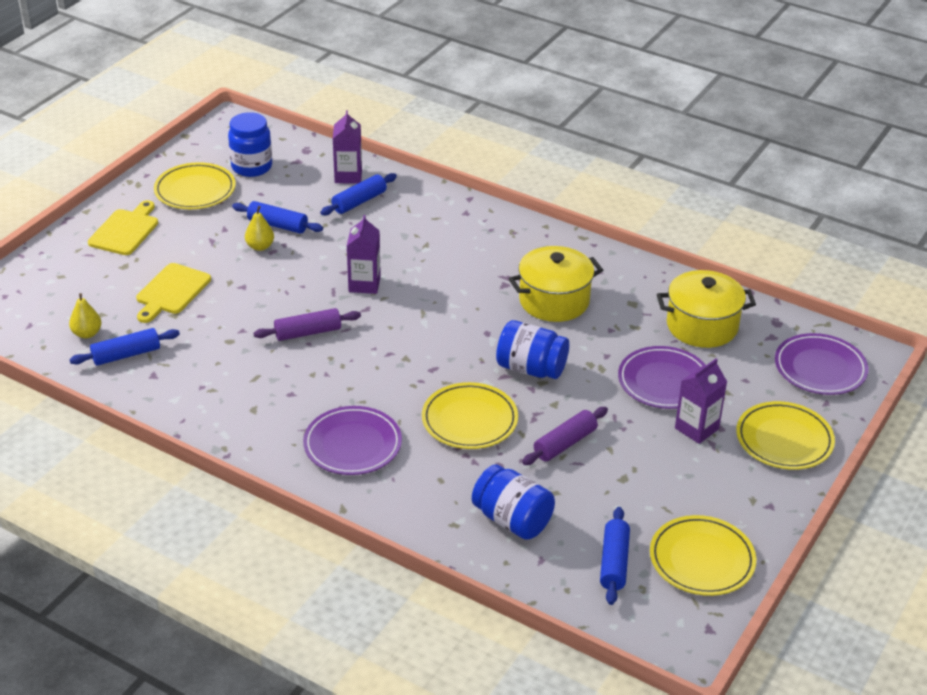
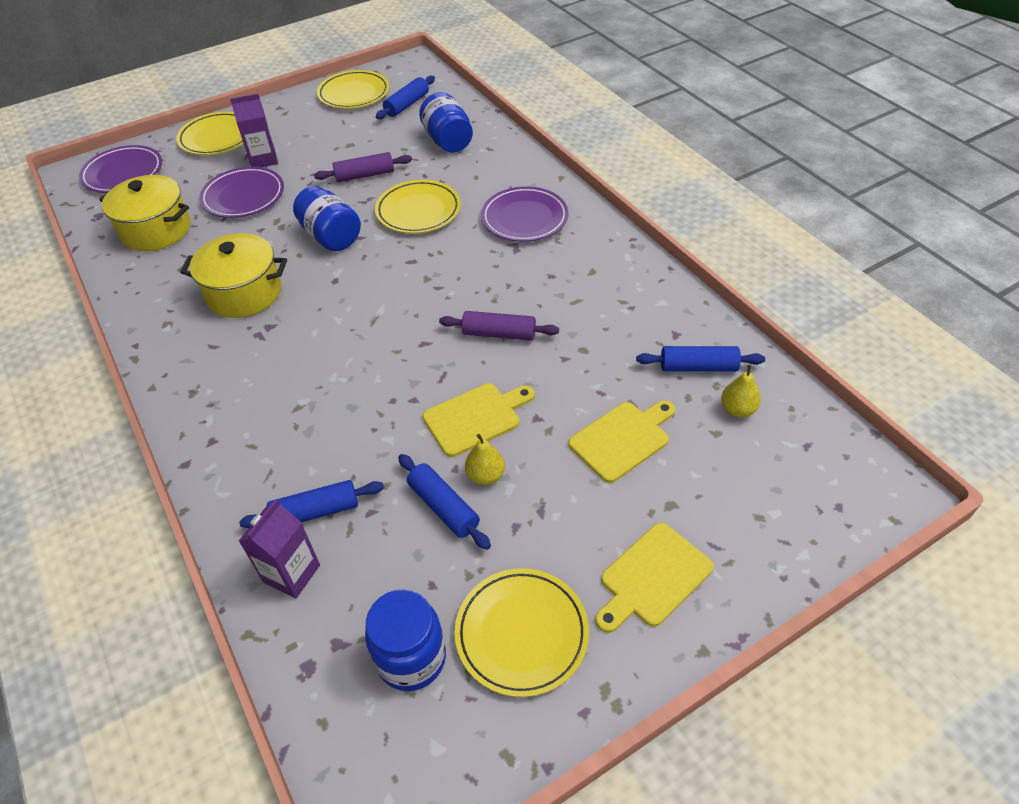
camera: 150 degrees left, 10 degrees up
purple carton [347,215,381,294] -> none
none -> yellow cutting board [423,383,535,457]

